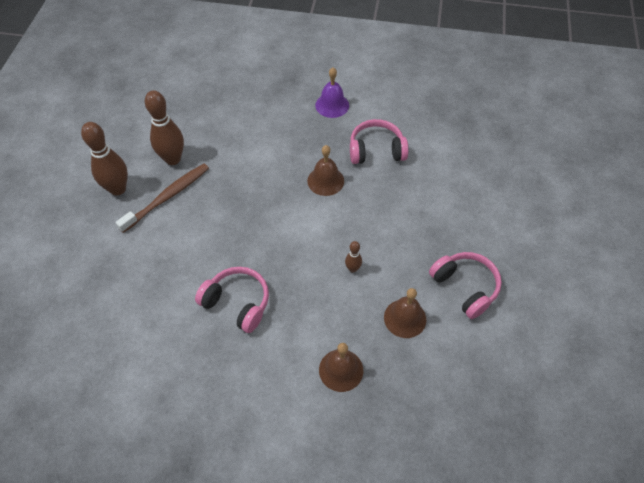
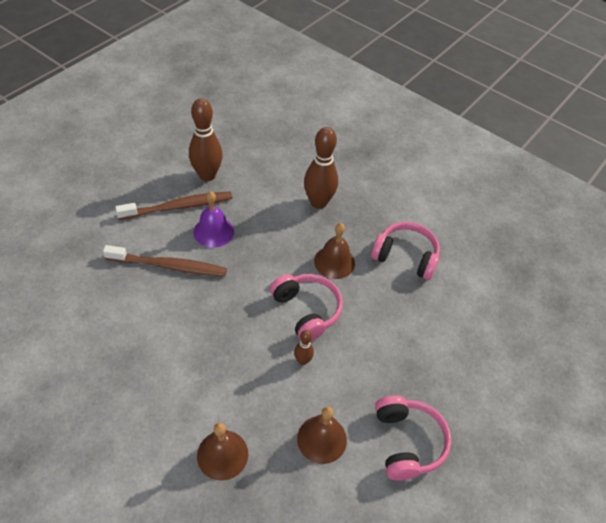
camera: 25 degrees right, 5 degrees down
brown bowling pin [81,122,128,195] -> brown bowling pin moved to [304,127,338,209]
pink headphones [195,267,269,333] -> pink headphones moved to [270,274,343,342]
purple bell [315,68,349,118] -> purple bell moved to [193,191,234,248]
none -> brown toothbrush [103,245,227,276]

